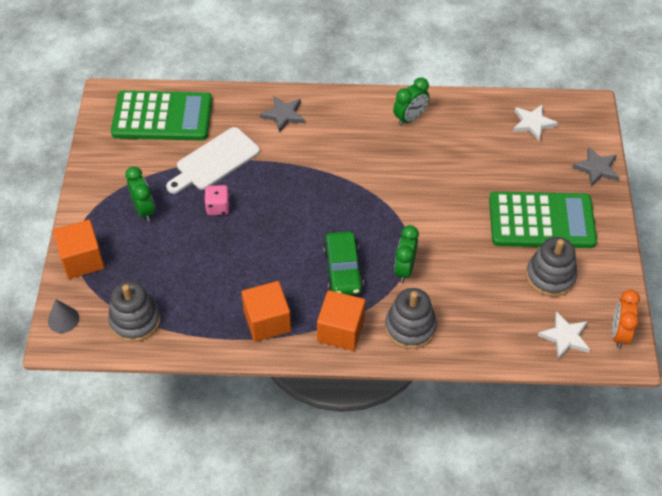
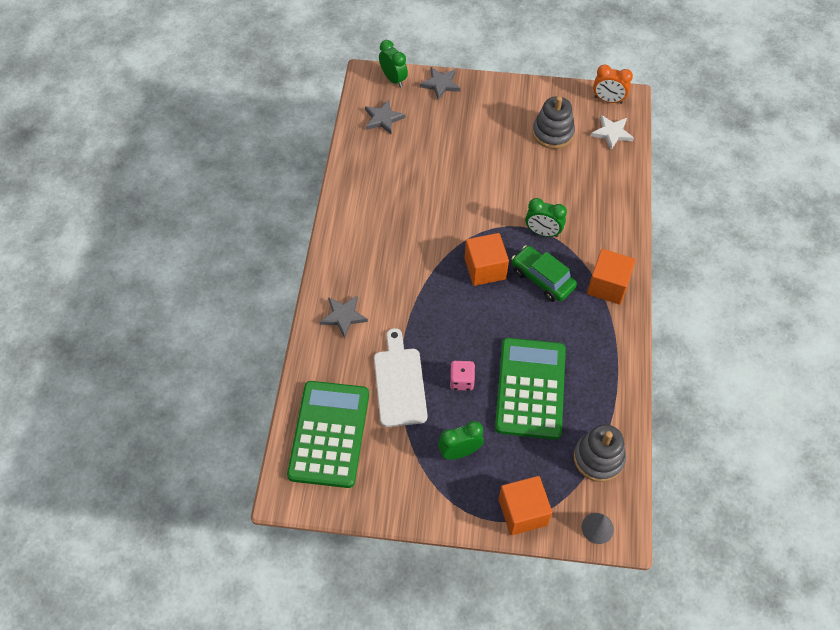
camera: 85 degrees left, 5 degrees up
white cutting board [166,127,260,194] -> white cutting board turned 150 degrees counterclockwise [374,328,428,427]
orange cube [241,281,291,342] -> orange cube moved to [465,233,509,286]
green car [323,231,364,295] -> green car turned 135 degrees counterclockwise [511,245,577,302]
grey stacking toy [385,288,437,349] -> none
green clock [393,78,430,126] -> green clock moved to [379,40,408,87]
green calculator [489,192,597,248] -> green calculator moved to [495,338,566,440]
white star [513,104,558,142] -> grey star [365,100,405,134]

